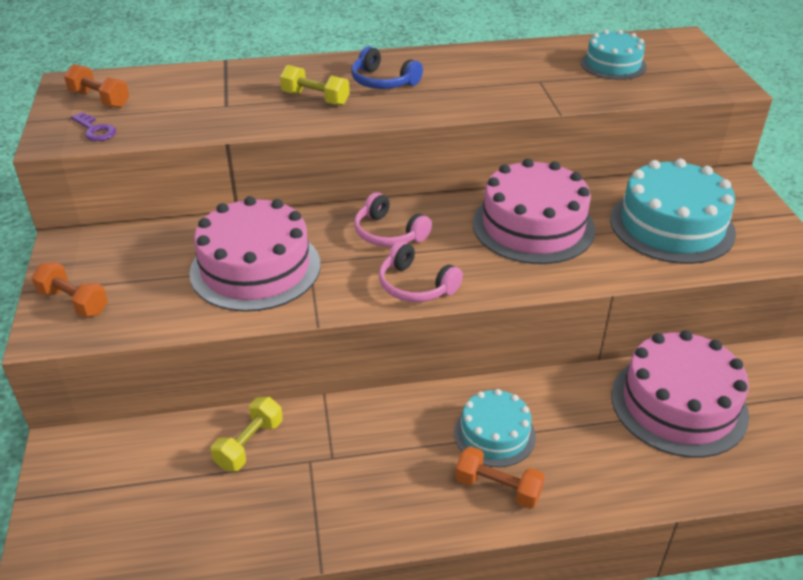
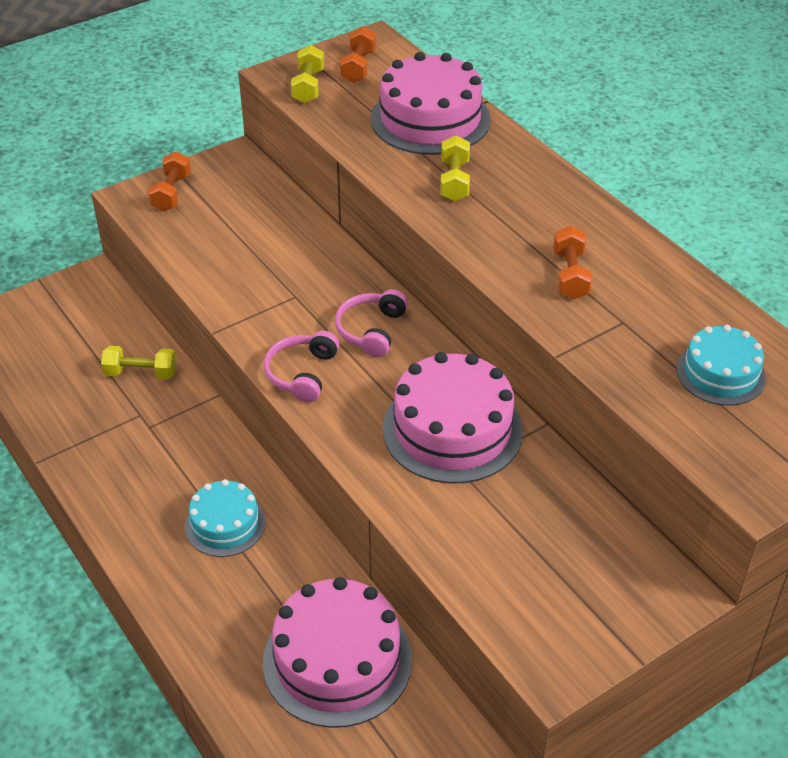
camera: 65 degrees right, 5 degrees up
purple key [71,112,116,141] -> yellow dumbbell [291,45,324,104]
pink cake [189,196,320,312] -> pink cake moved to [370,52,491,155]
blue headphones [351,46,423,89] -> none
orange dumbbell [455,446,545,509] -> orange dumbbell moved to [553,226,592,300]
turquoise cake [610,159,736,264] -> none

